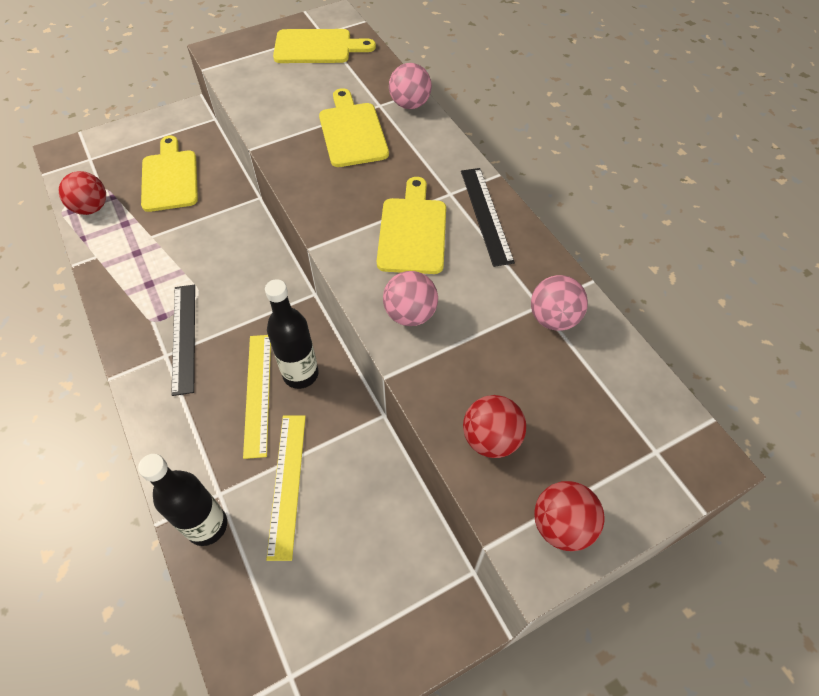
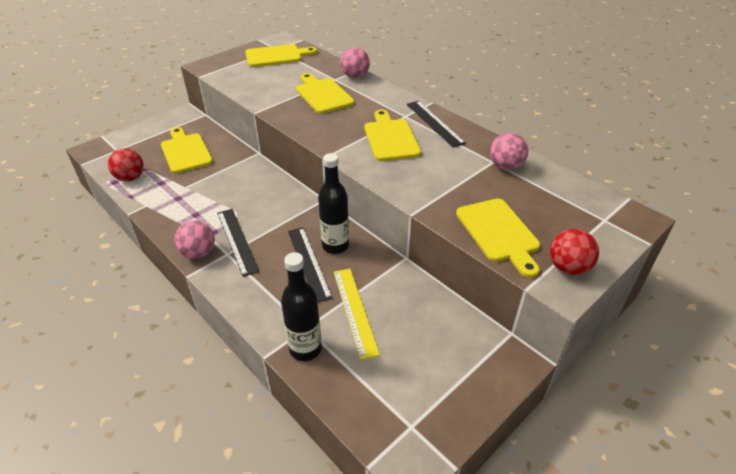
camera: 15 degrees left, 15 degrees down
yellow ruler [243,335,271,459] -> black ruler [288,227,332,302]
pink ball [383,271,438,326] -> pink ball moved to [174,220,215,259]
red ball [463,395,526,458] -> yellow cutting board [456,198,540,278]

